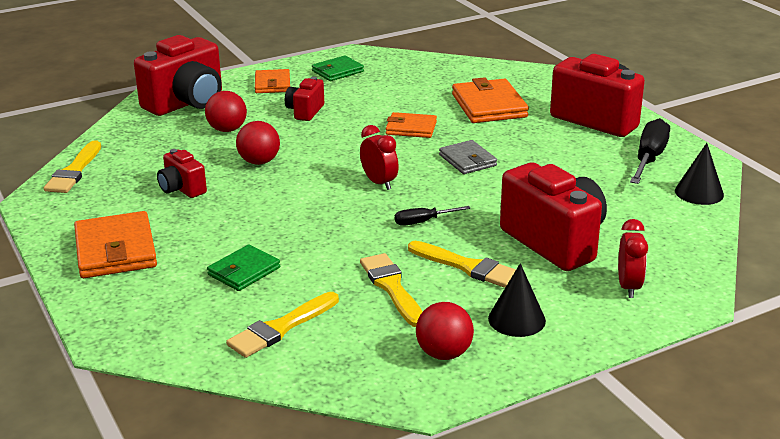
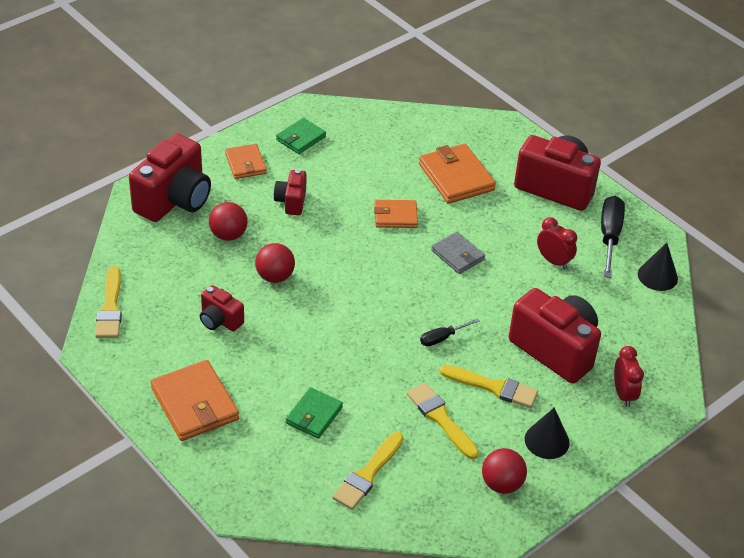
camera: 15 degrees left, 15 degrees up
red clock [360,125,399,190] -> red clock moved to [537,217,577,270]

